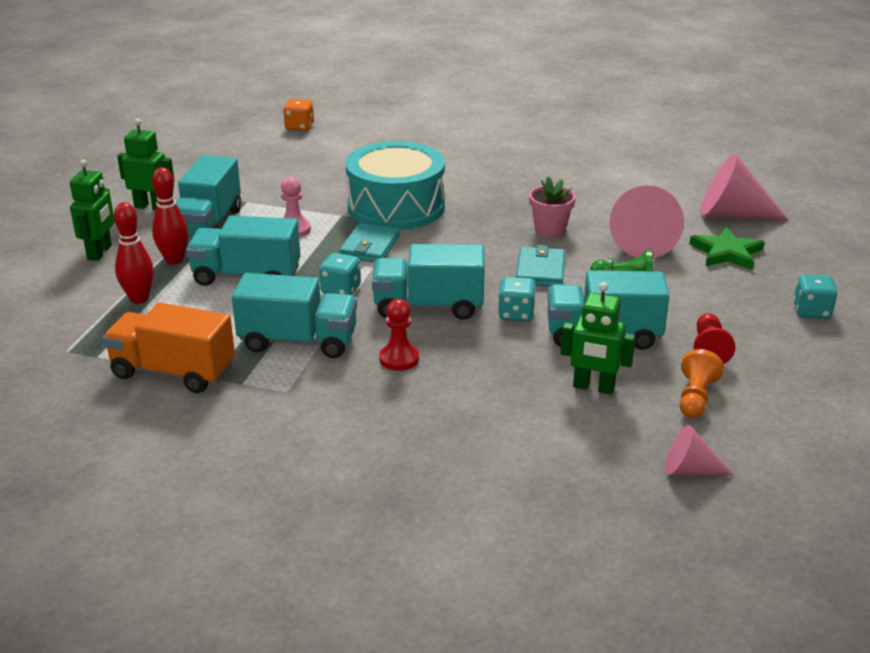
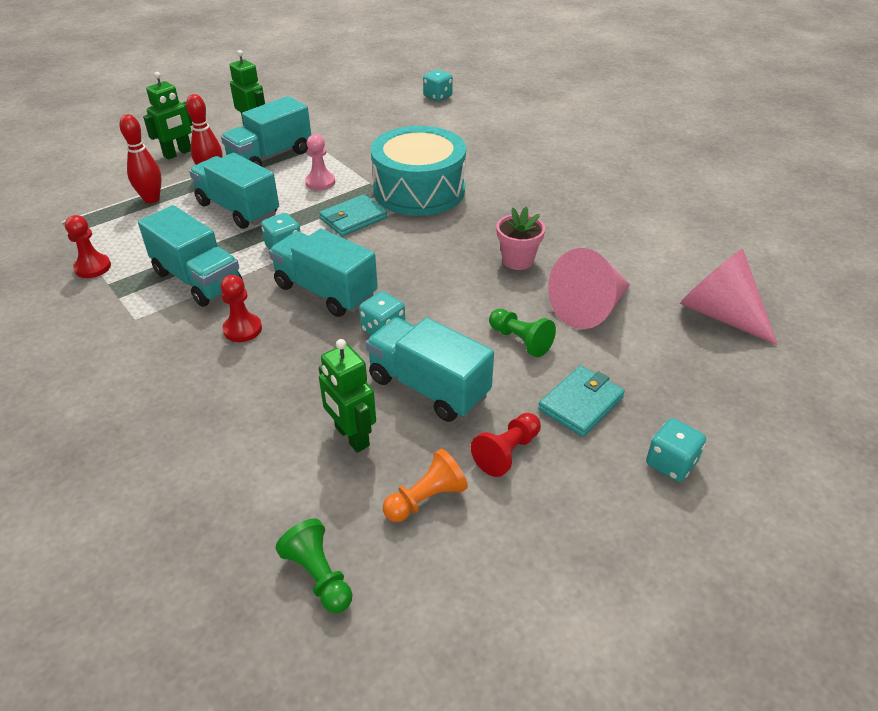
camera: 35 degrees right, 10 degrees up
orange truck [103,302,235,393] -> red pawn [65,215,111,278]
orange dice [283,99,314,131] -> turquoise dice [423,70,453,101]
turquoise wallet [516,245,565,286] -> turquoise wallet moved to [538,365,625,437]
pink cone [665,425,734,476] -> green pawn [275,518,352,613]
green star [689,226,765,270] -> none

